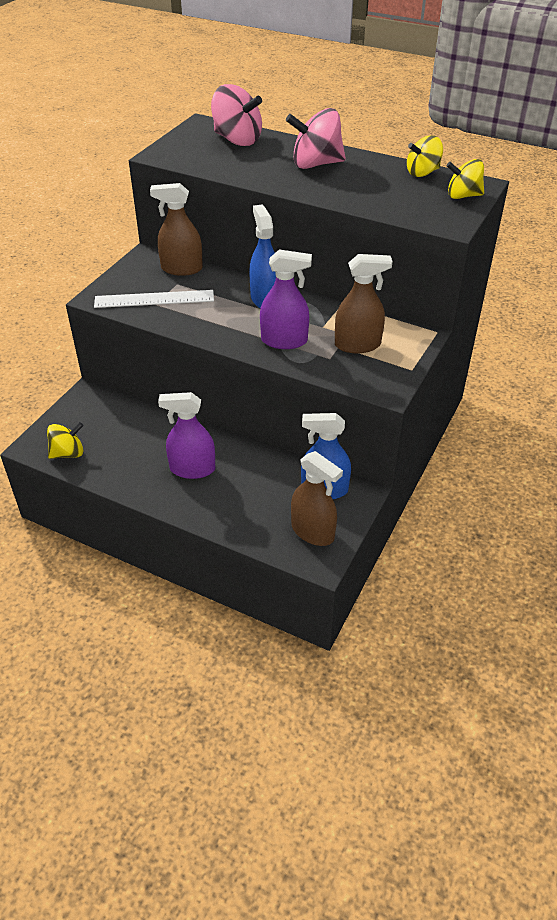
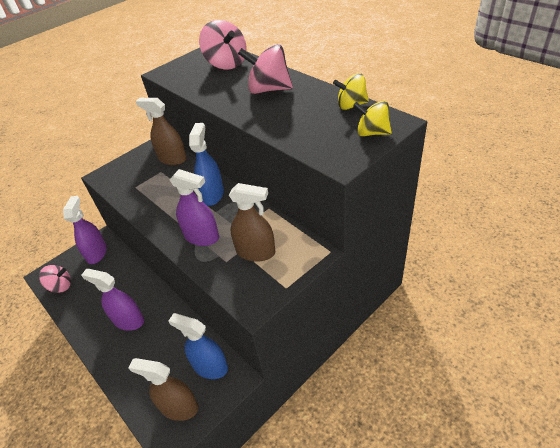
camera: 25 degrees right, 0 degrees up
yellow spinning top [47,422,84,459] -> pink spinning top [39,265,71,293]
white ruler [94,290,214,308] -> none
brown spray bottle [291,451,343,546] -> brown spray bottle turned 135 degrees clockwise [128,358,199,421]
none -> purple spray bottle [63,196,107,264]

